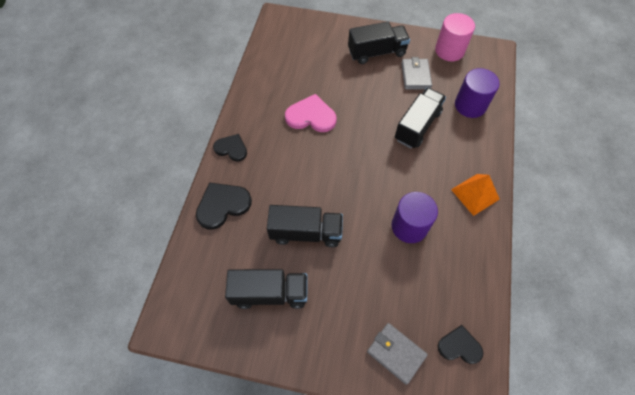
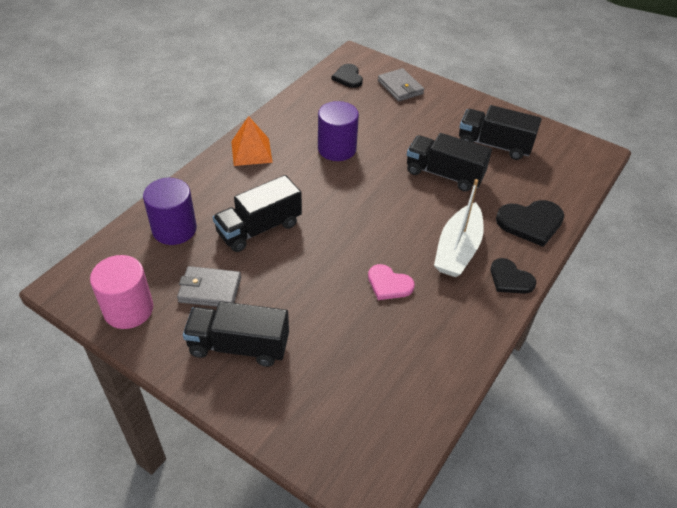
camera: 160 degrees left, 15 degrees down
pink heart [285,94,337,132] -> pink heart [368,264,415,300], size x0.66
grey wallet [401,57,432,90] -> grey wallet turned 75 degrees clockwise [177,266,241,307]
black heart [438,325,483,364] -> black heart turned 45 degrees clockwise [331,64,363,88]
none -> white boat [434,179,484,277]

